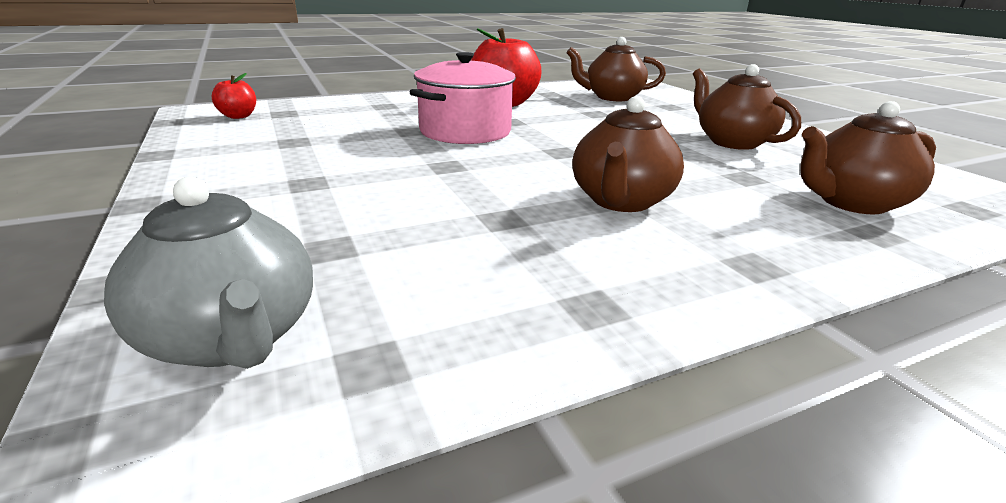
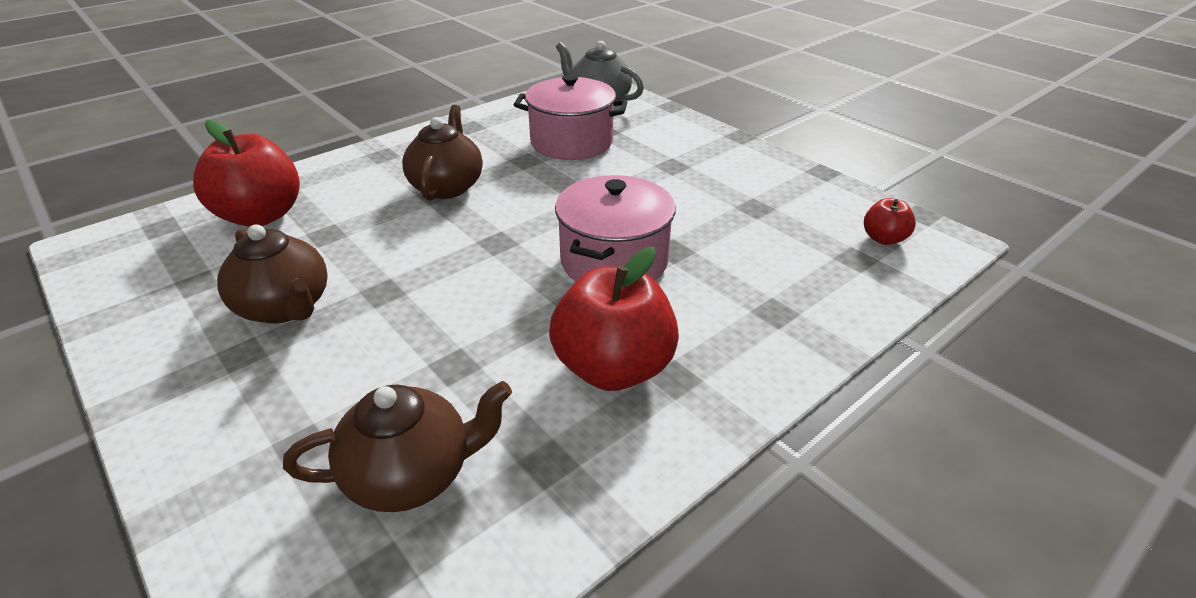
camera: 165 degrees right, 10 degrees up
brown teapot [800,101,936,214] -> red apple [193,120,300,227]
none -> pink pot [514,74,627,160]

